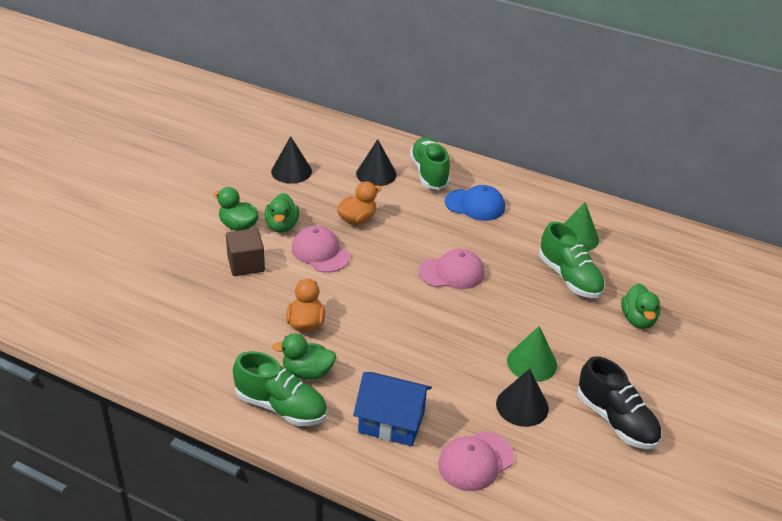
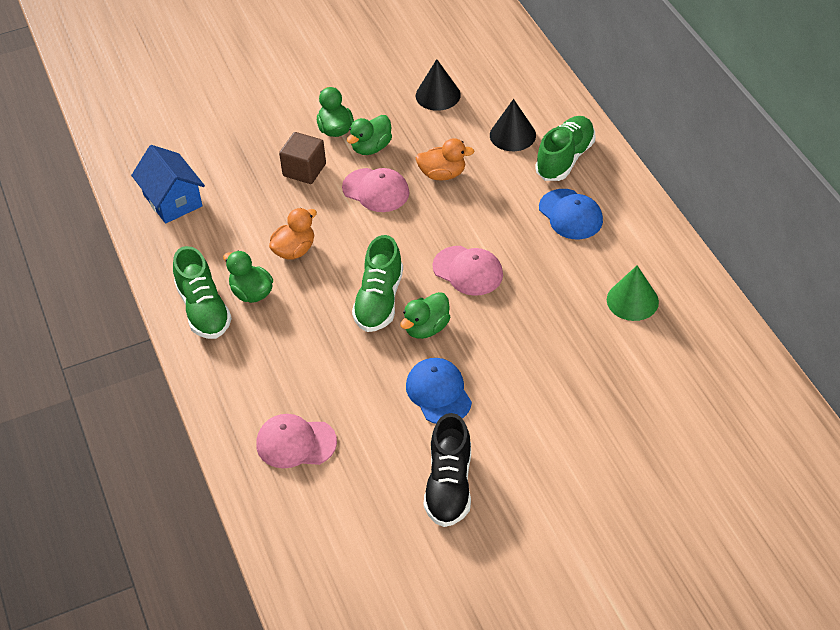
camera: 45 degrees right, 10 degrees up
pink cap [292,225,350,272] -> pink cap turned 120 degrees clockwise [342,168,410,212]
blue house [353,372,432,446] -> blue house moved to [131,145,205,224]
black cone [496,369,549,427] -> none
green cone [507,326,557,382] -> blue cap [406,358,472,424]
green shoe [539,222,605,298] -> green shoe moved to [352,235,403,332]
green duck [621,284,661,329] -> green duck moved to [400,292,450,339]

